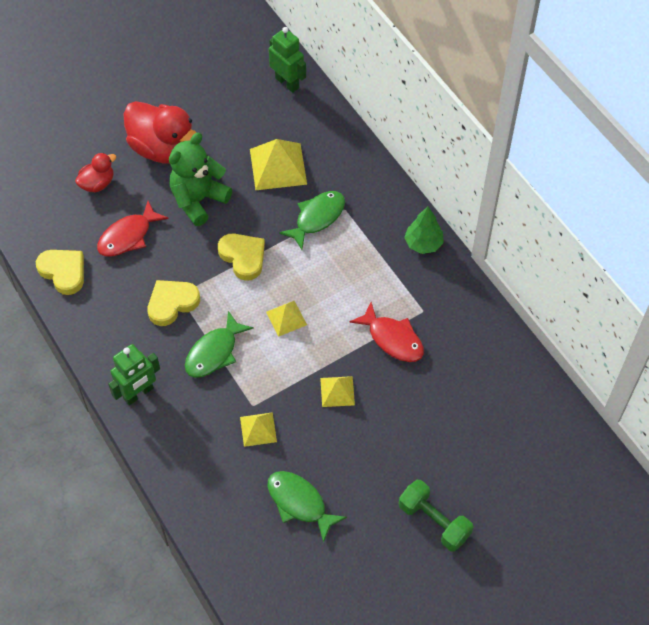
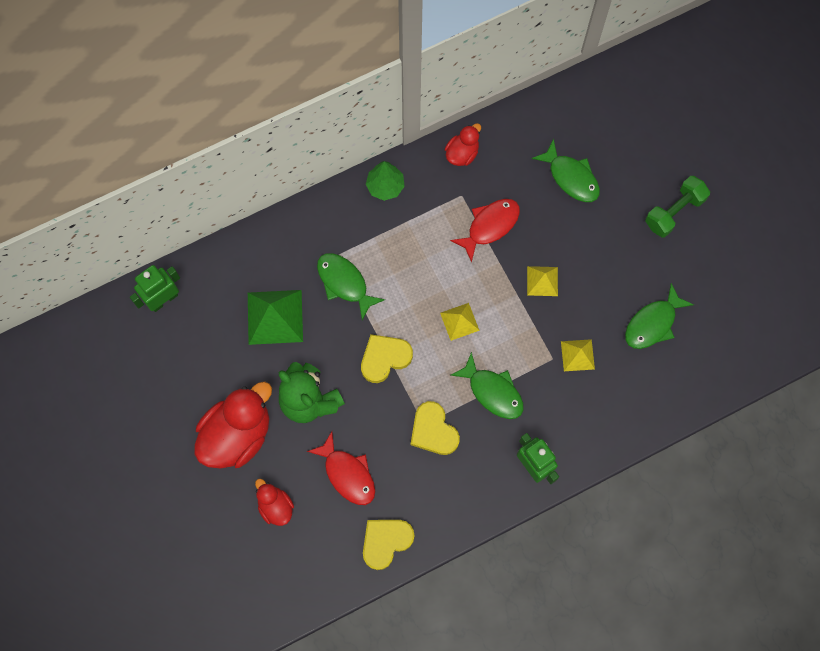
camera: 85 degrees left, 15 degrees up
yellow pyramid [250,139,307,190] -> green pyramid [248,290,303,345]
none -> red duck [445,123,481,166]
none -> green fish [532,139,600,202]

